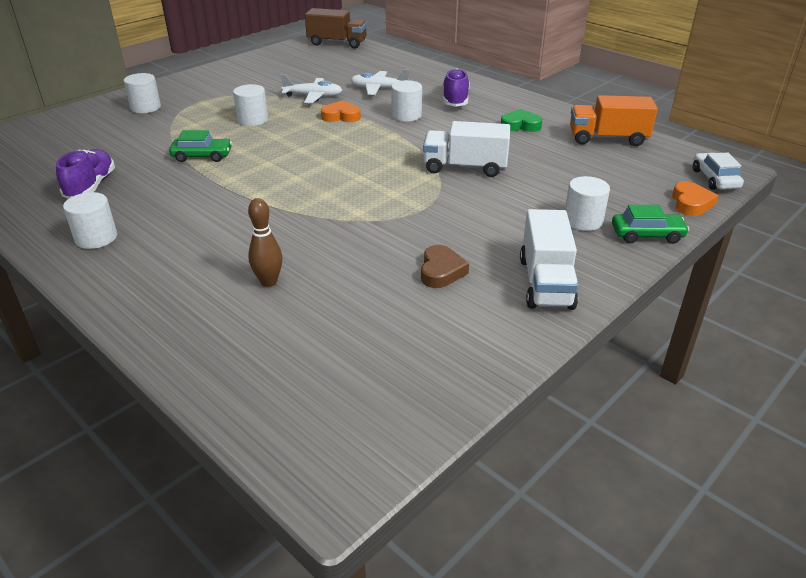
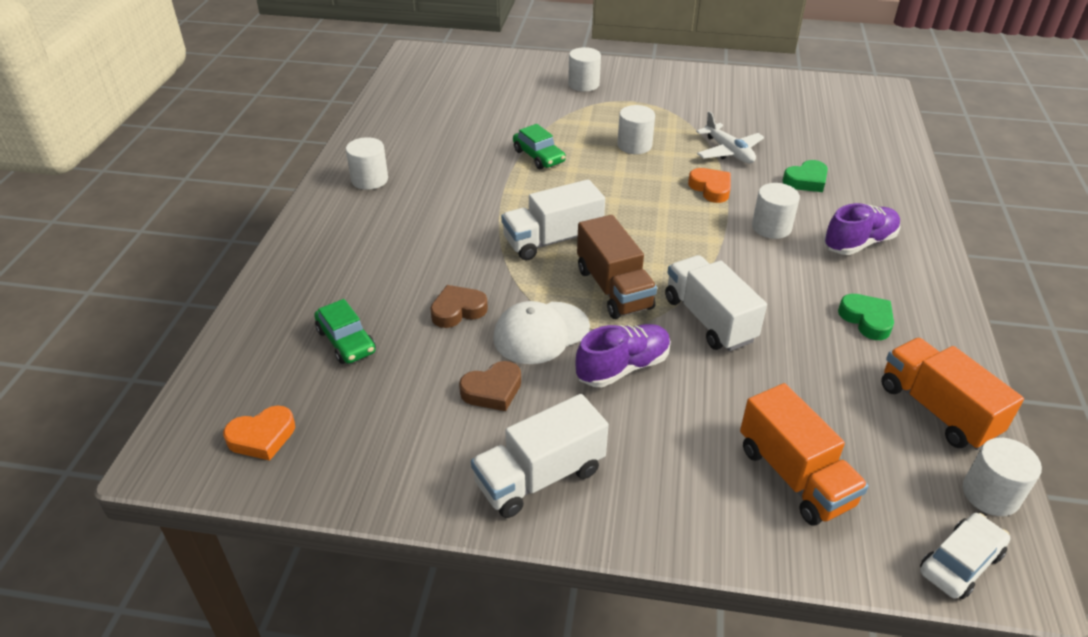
camera: 55 degrees right, 5 degrees up
purple shoe [56,149,115,199] -> purple shoe moved to [575,324,671,387]
brown bowling pin [248,198,282,287] -> none
brown truck [305,8,367,49] -> brown truck moved to [577,215,657,319]
white plane [351,69,409,95] -> green heart [782,160,828,192]
white cylinder [565,176,610,231] -> white cylinder moved to [963,438,1042,516]
green car [612,205,689,244] -> green car moved to [314,299,376,364]
orange heart [672,181,718,216] -> orange heart moved to [223,406,295,461]
none -> brown heart [430,285,488,328]
none -> white cap [493,301,590,364]
none -> white truck [501,179,605,260]
none -> orange truck [740,383,869,526]

